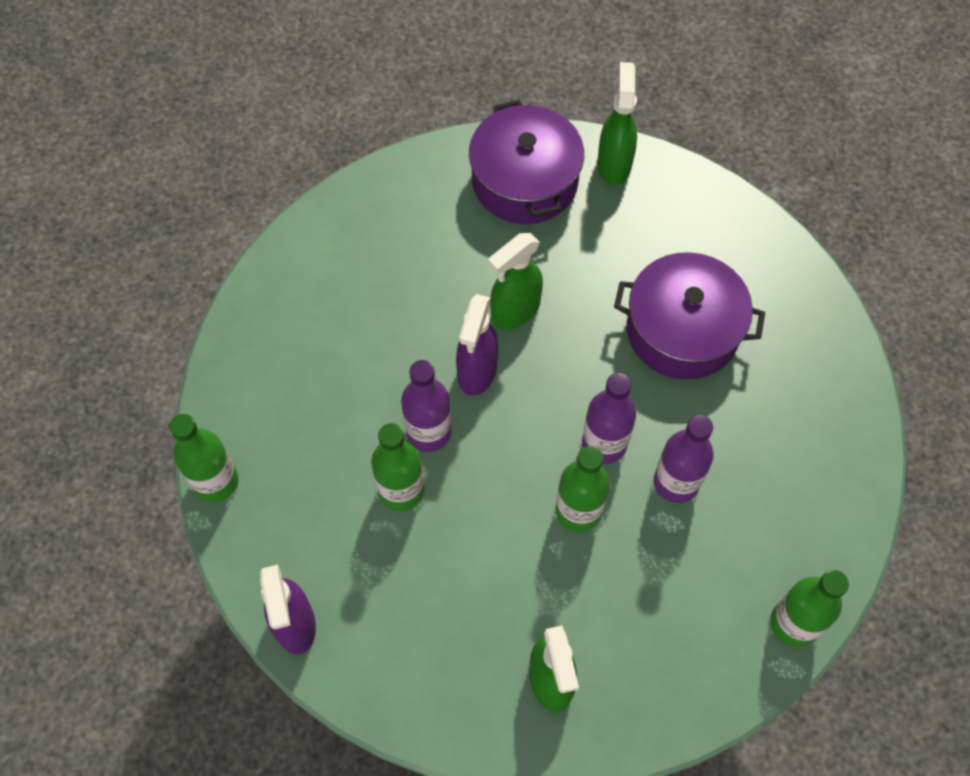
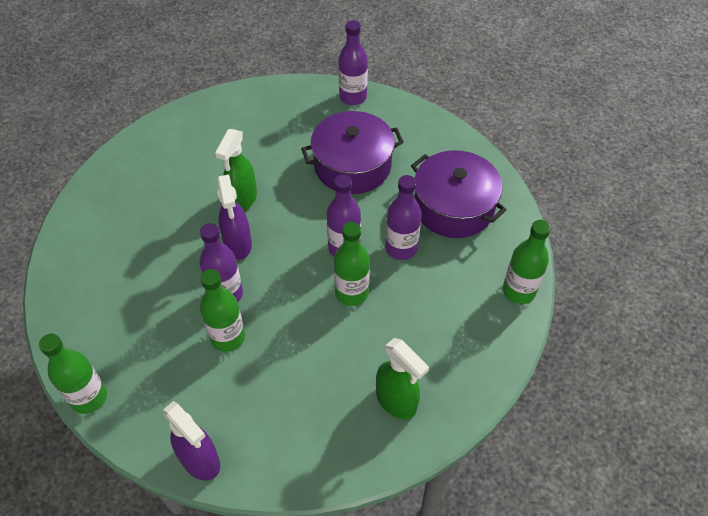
camera: 30 degrees left, 10 degrees down
purple pot [469,100,584,224] -> purple pot moved to [411,150,506,238]
green spray bottle [597,62,637,185] -> none
none -> purple bottle [338,20,368,105]

